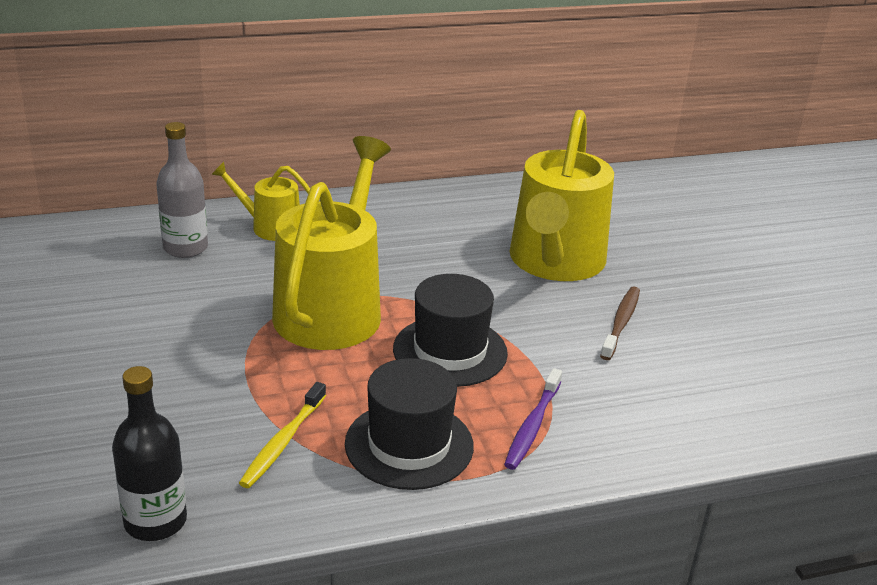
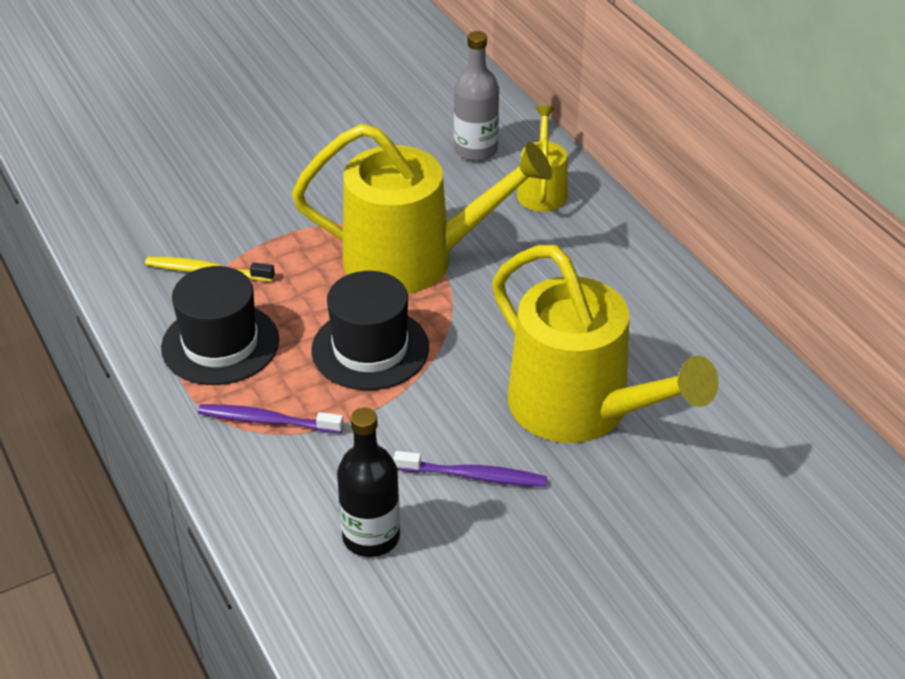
camera: 80 degrees right, 10 degrees up
black bottle [112,366,187,541] -> black bottle moved to [337,408,400,557]
yellow watering can [509,110,614,281] -> yellow watering can turned 135 degrees counterclockwise [492,245,719,443]
brown toothbrush [600,287,640,360] -> purple toothbrush [394,451,547,487]

